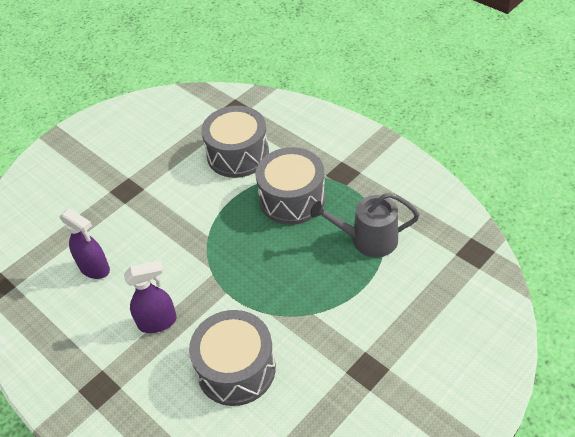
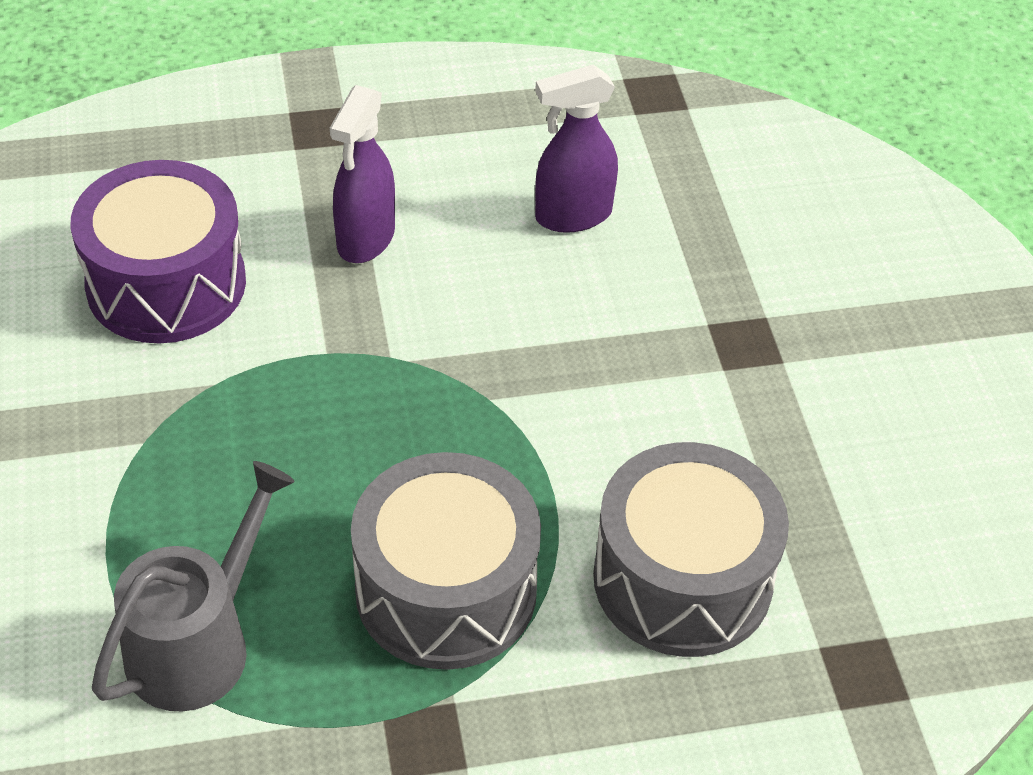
camera: 120 degrees right, 0 degrees up
grey drum [189,310,276,406] -> purple drum [70,160,246,343]

